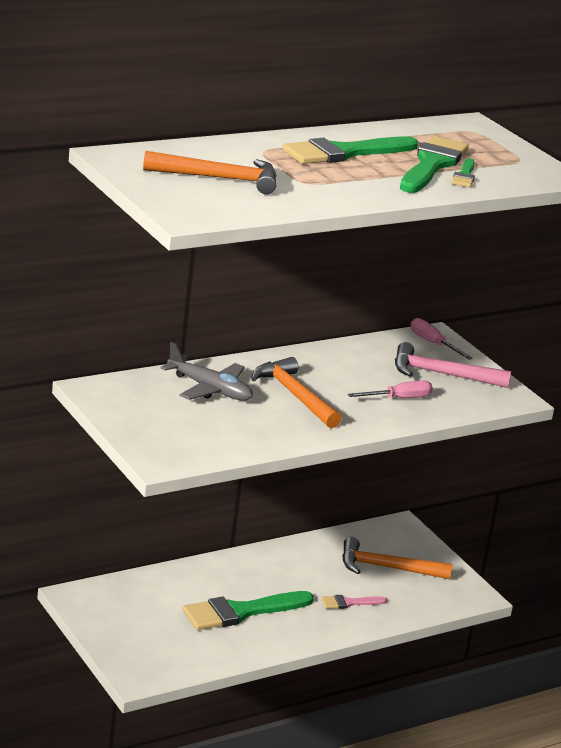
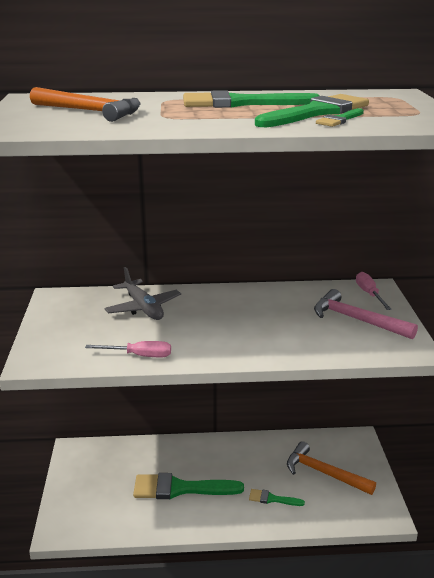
camera: 30 degrees right, 0 degrees up
orange hammer [251,357,342,428] -> none
pink brush [321,595,387,609] -> green brush [249,489,305,506]
pink screwdriver [347,380,433,398] -> pink screwdriver moved to [85,341,171,357]

